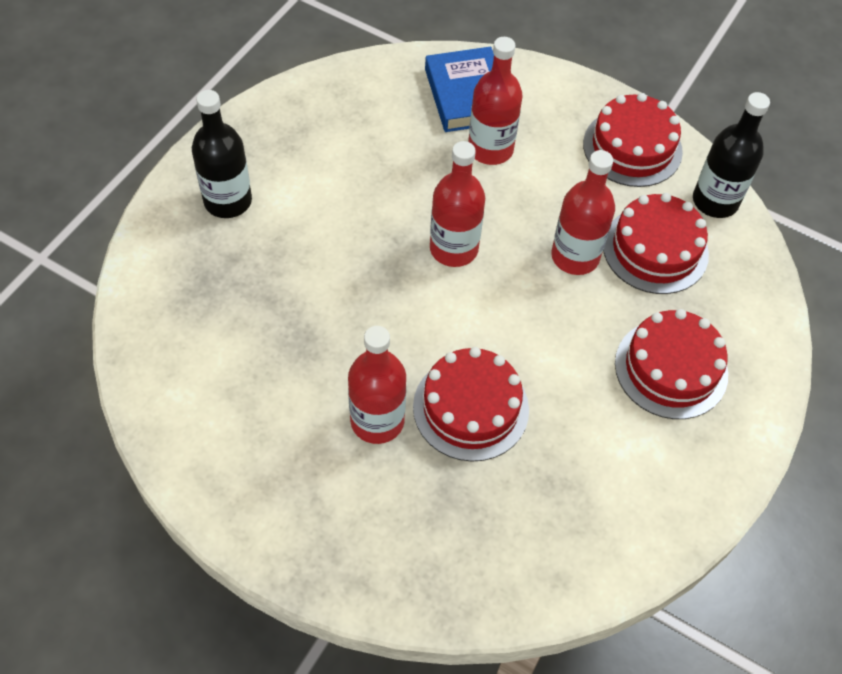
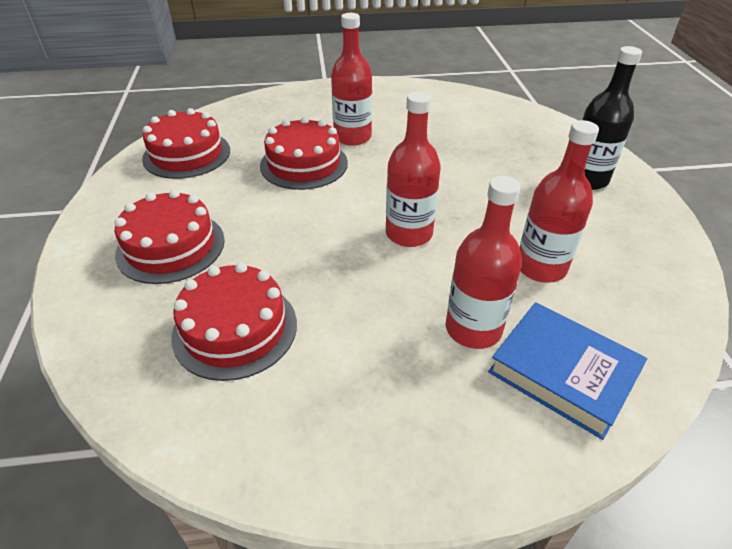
camera: 145 degrees right, 15 degrees down
red bottle [551,150,615,275] -> red bottle moved to [519,120,599,283]
red cake [583,93,683,187] -> red cake moved to [142,108,230,179]
black bottle [693,92,770,218] -> none

